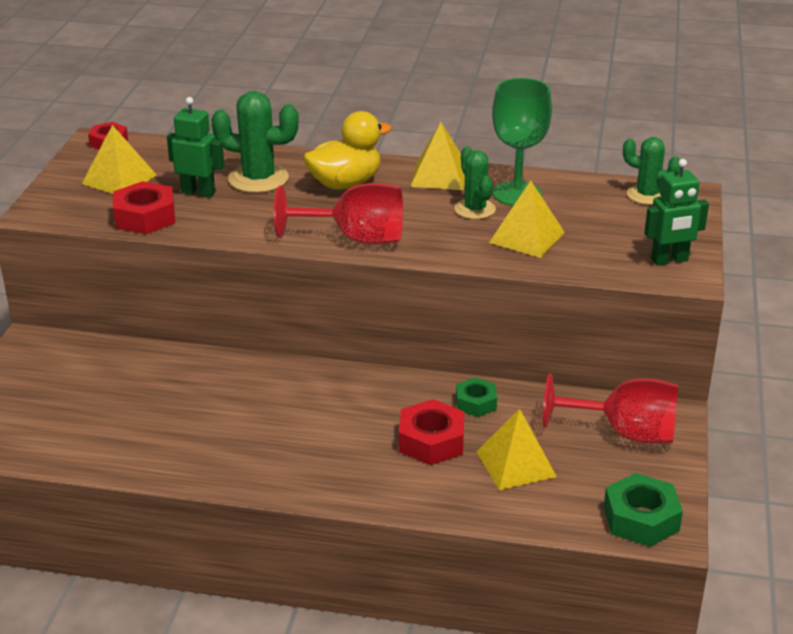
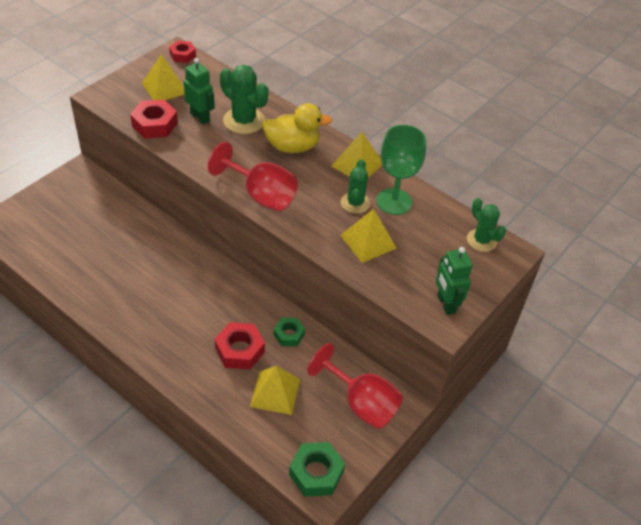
camera: 25 degrees right, 15 degrees up
green robot [644,159,709,266] -> green robot turned 60 degrees clockwise [436,247,473,315]

